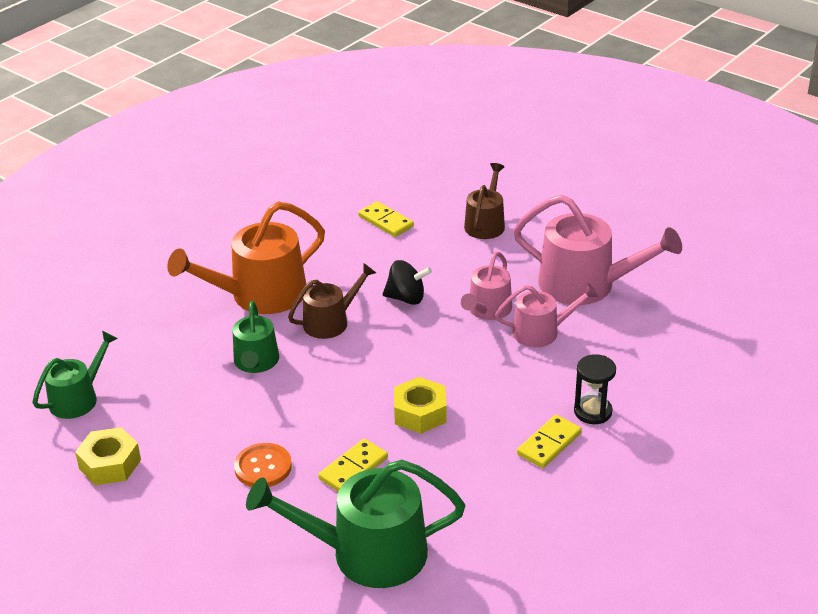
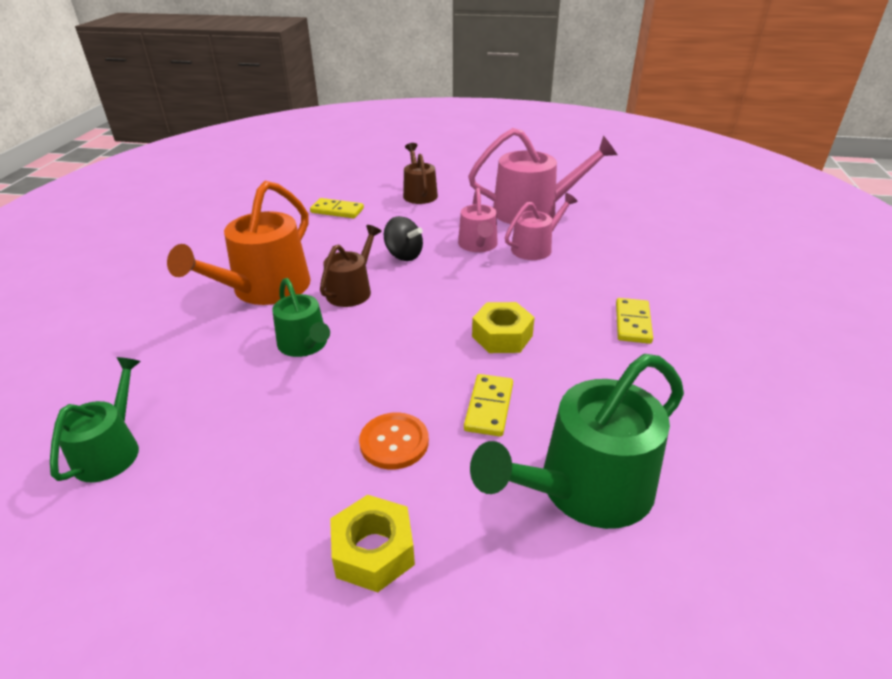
camera: 30 degrees left, 0 degrees up
yellow nut [75,427,141,485] -> yellow nut moved to [330,495,415,592]
black spinning top [383,260,432,305] -> black spinning top turned 60 degrees clockwise [384,216,423,261]
black hourglass [574,354,616,424] -> none

